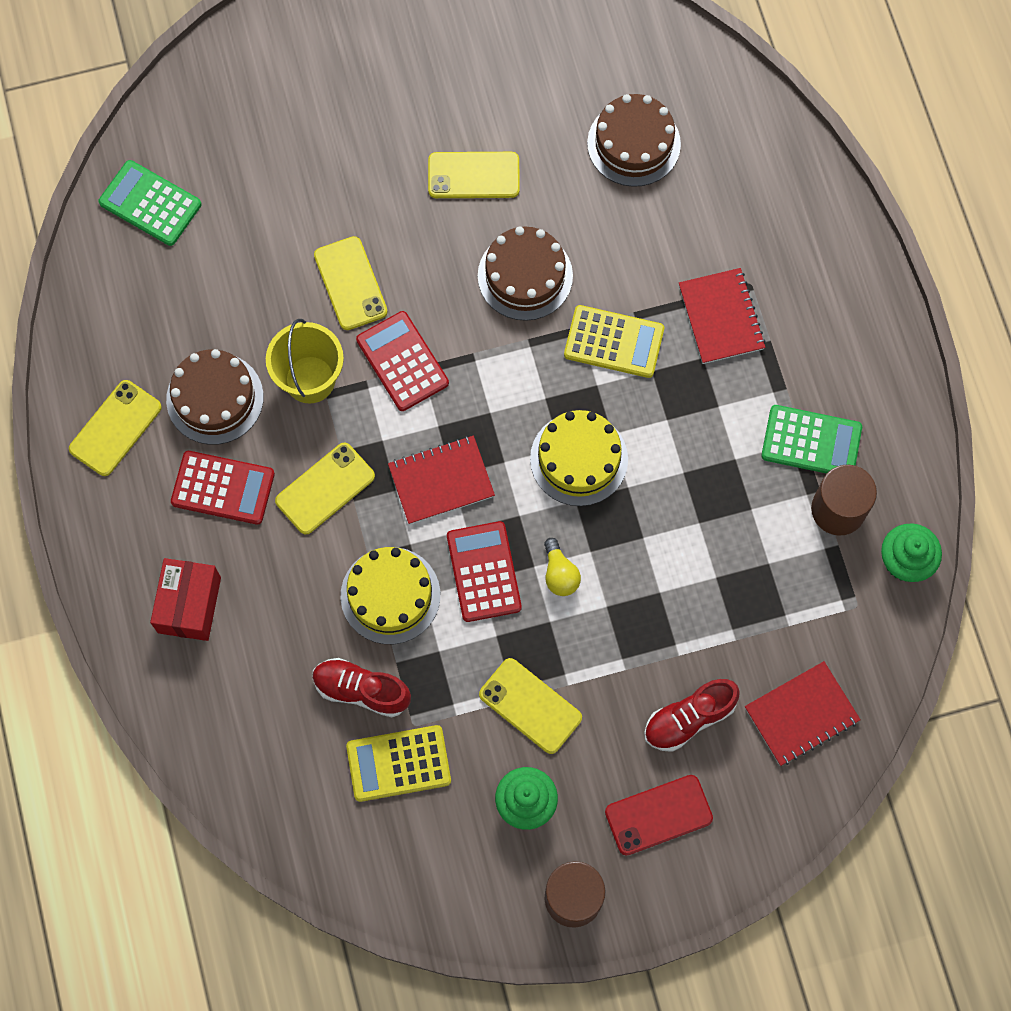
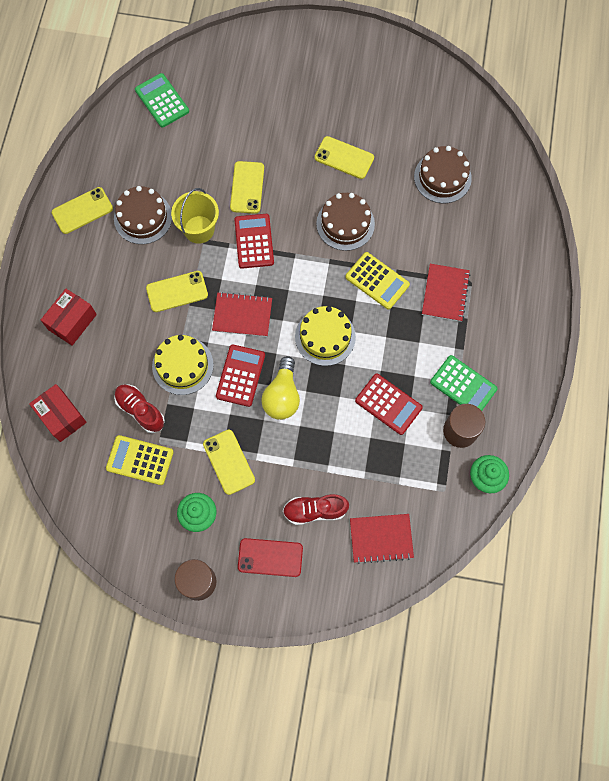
camera: 25 degrees right, 0 degrees up
red calculator [171,451,275,525] -> red calculator moved to [355,374,423,435]
yellow light bulb [544,538,581,596] -> yellow light bulb [261,356,300,420], size x1.72
none -> red box [29,384,87,442]

